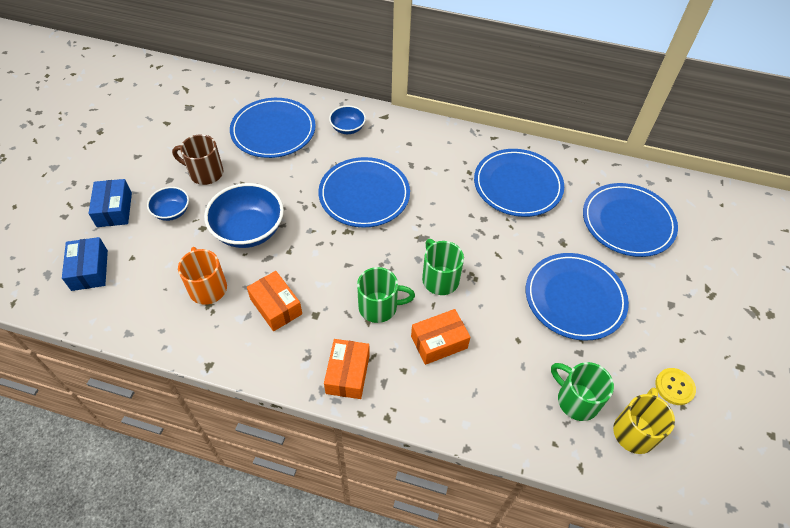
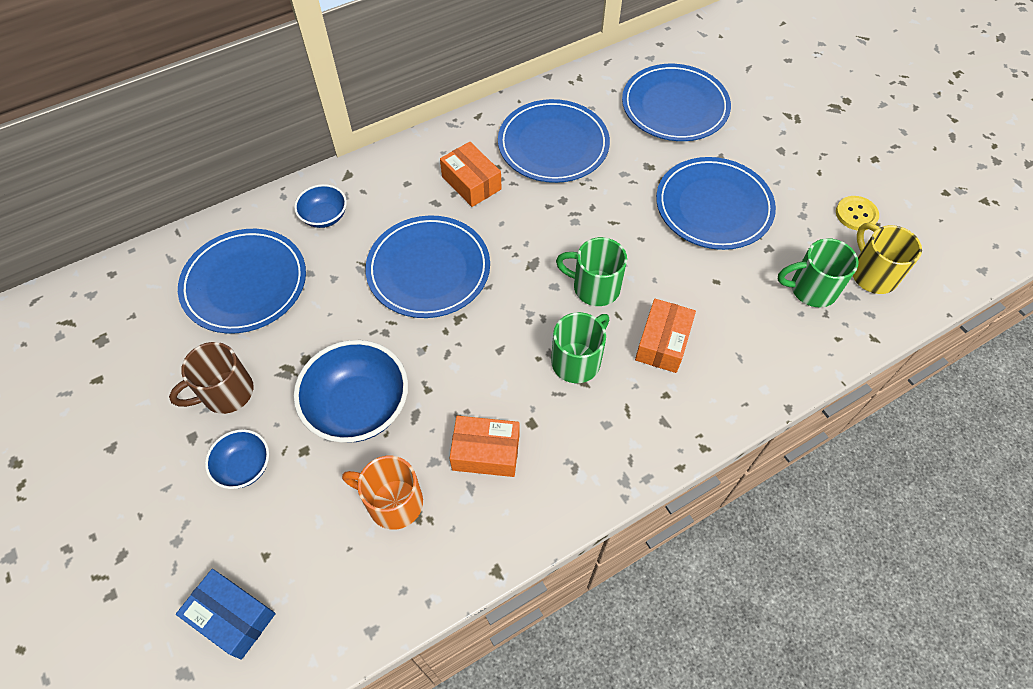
camera: 45 degrees left, 5 degrees up
blue box [89,179,132,227] -> none
orange box [324,339,370,399] -> orange box moved to [440,142,502,207]

